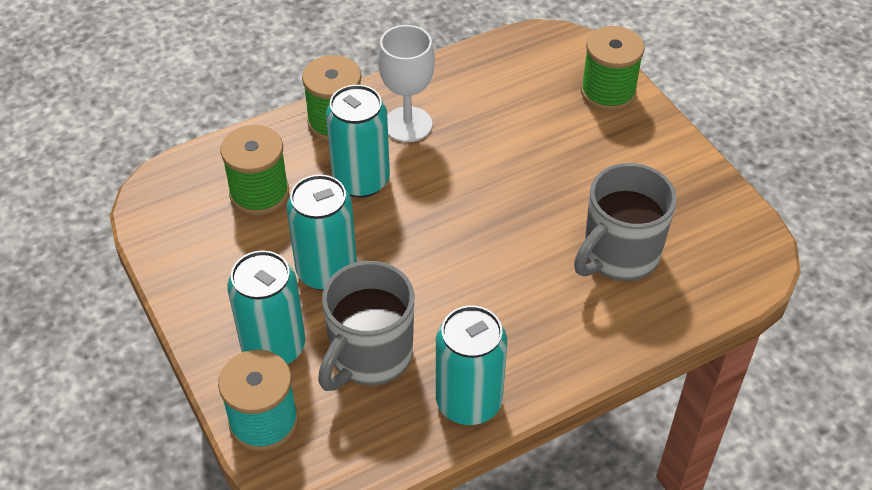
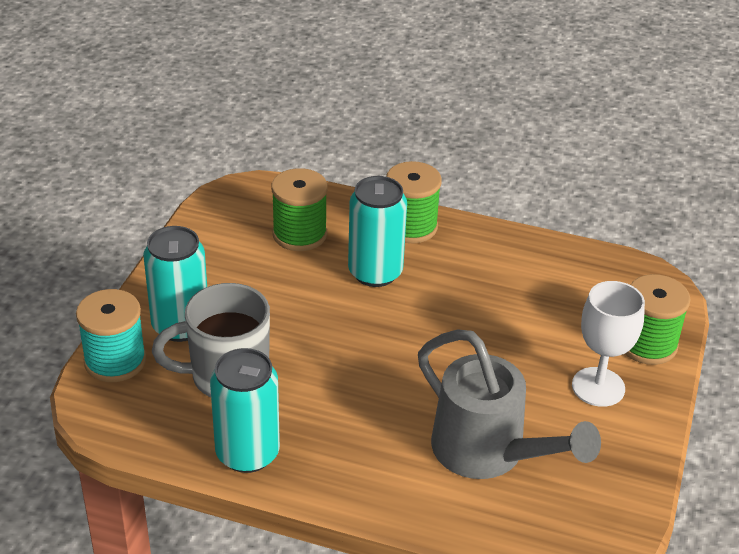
camera: 45 degrees right, 10 degrees down
turquoise can [287,175,357,290] -> none
white goblet [378,25,435,142] -> white goblet moved to [572,281,645,407]
grey mug [574,163,677,281] -> grey watering can [418,329,601,479]

